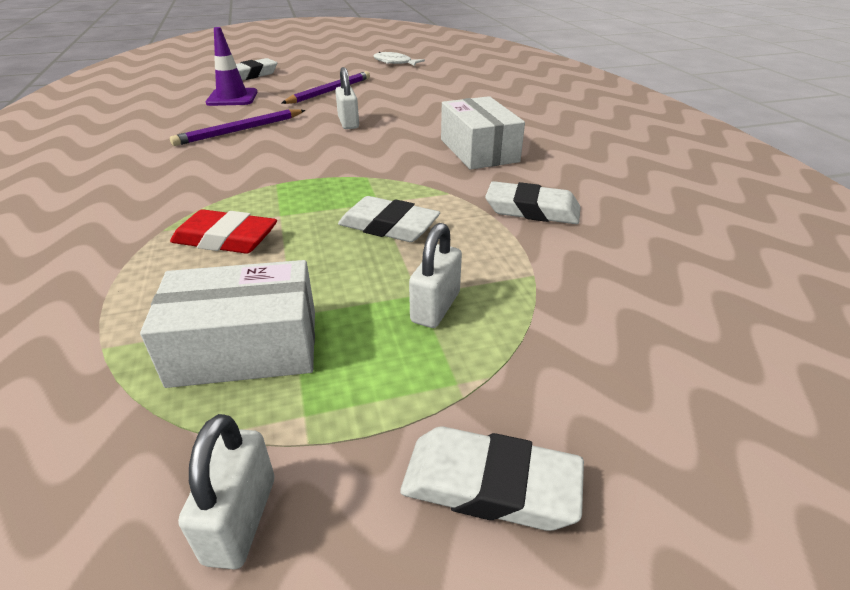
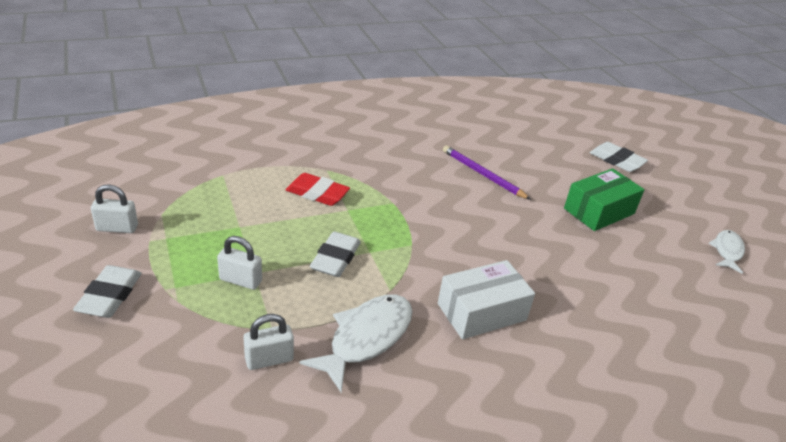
camera: 80 degrees right, 0 degrees up
white box [140,260,315,388] -> none
red eraser [170,209,277,254] -> red eraser turned 75 degrees counterclockwise [286,173,350,206]
purple traffic cone [206,27,258,106] -> none
purple pencil [282,71,370,104] -> green box [564,168,644,231]
white padlock [335,67,359,129] -> white padlock moved to [244,314,294,370]
white eraser [485,181,581,224] -> white fish [299,295,413,393]

